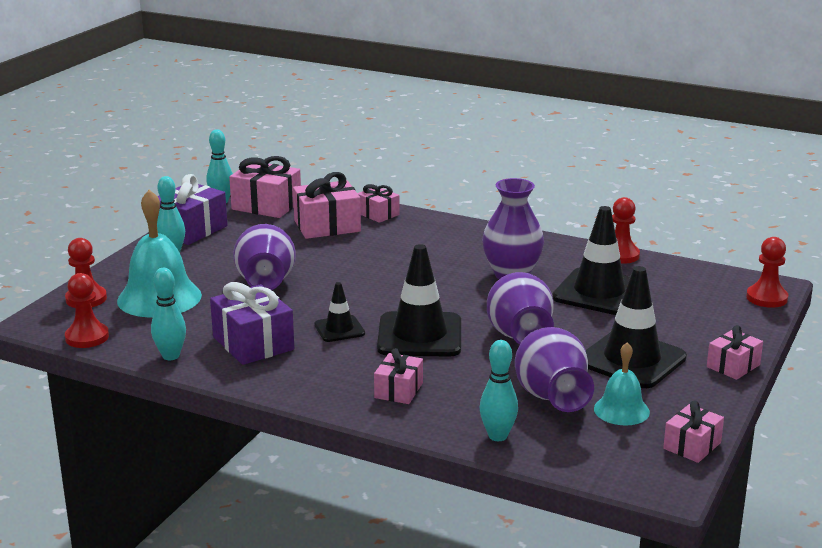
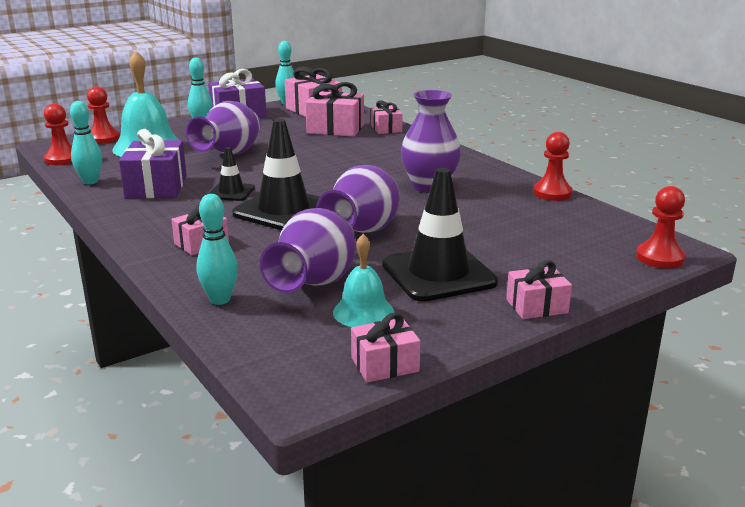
camera: 30 degrees right, 0 degrees up
black traffic cone [552,206,630,315] -> none

